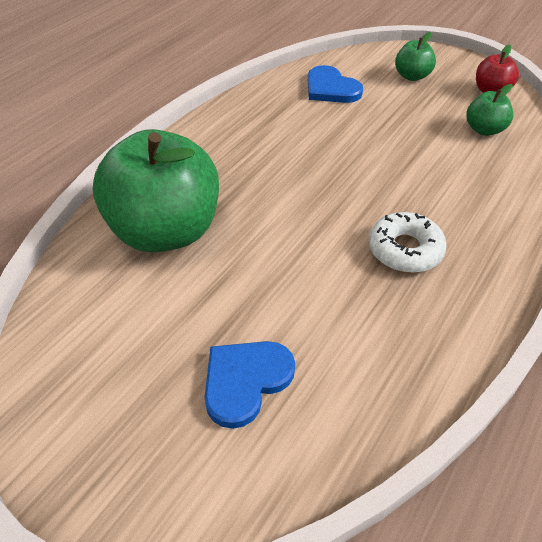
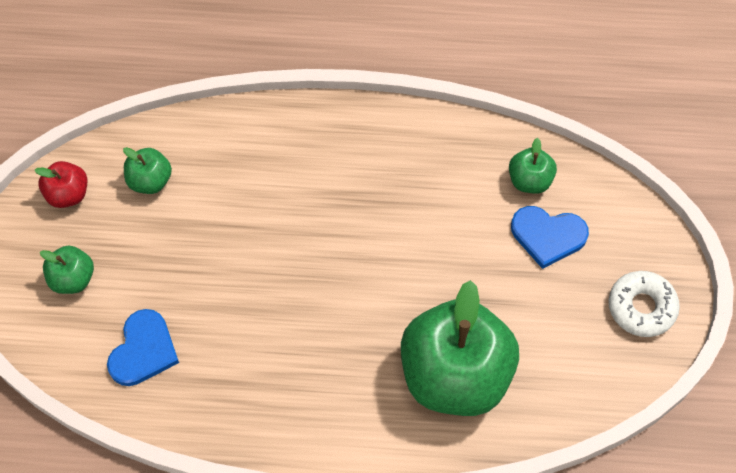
camera: 120 degrees left, 15 degrees up
white donut [369,212,447,273] -> white donut moved to [609,271,680,337]
none -> green apple [509,138,557,194]

